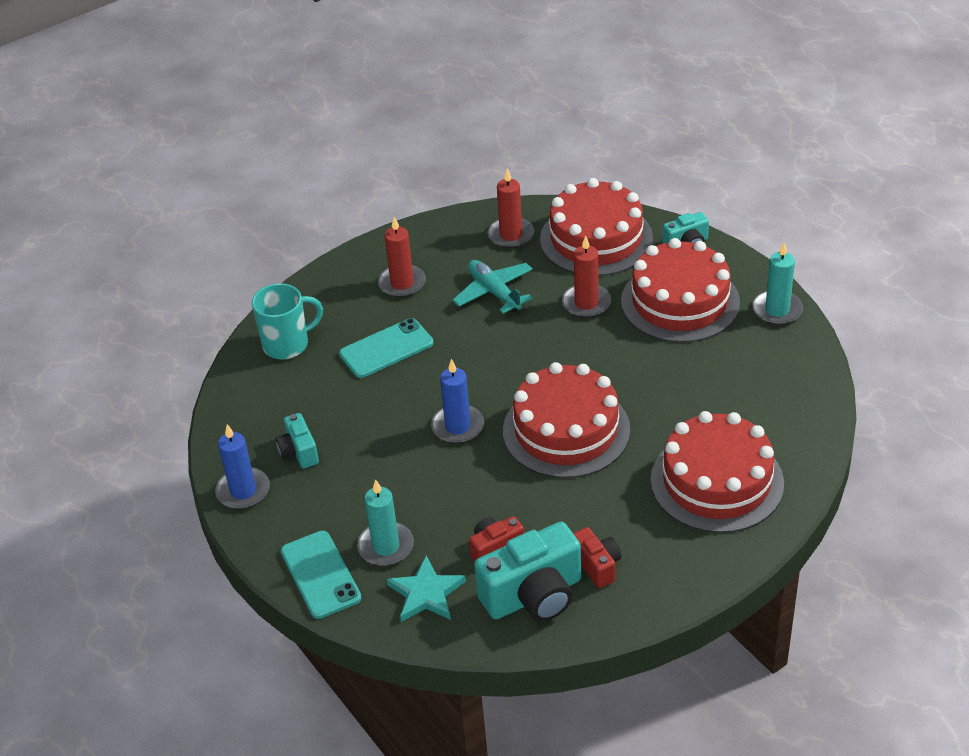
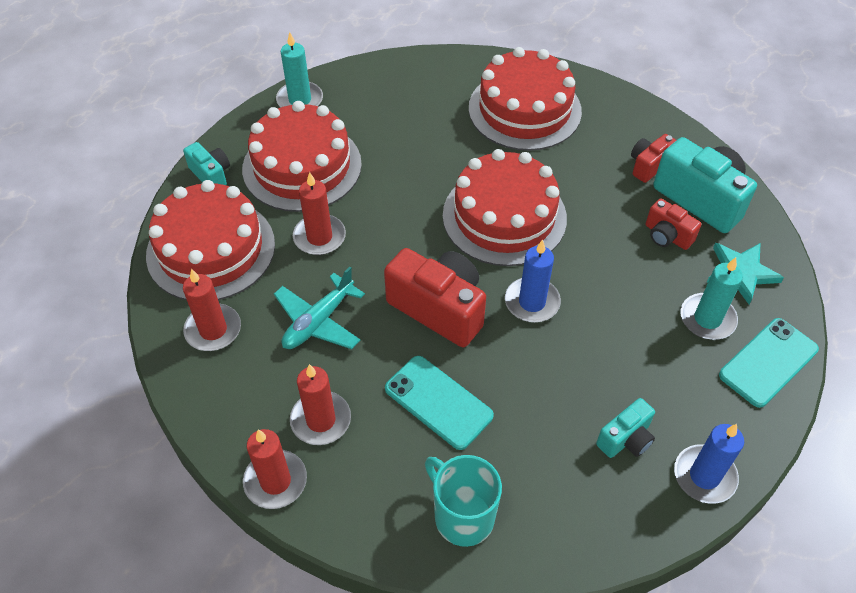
camera: 110 degrees left, 10 degrees up
none -> red candle [243,429,307,509]
none -> red camera [384,248,486,347]

